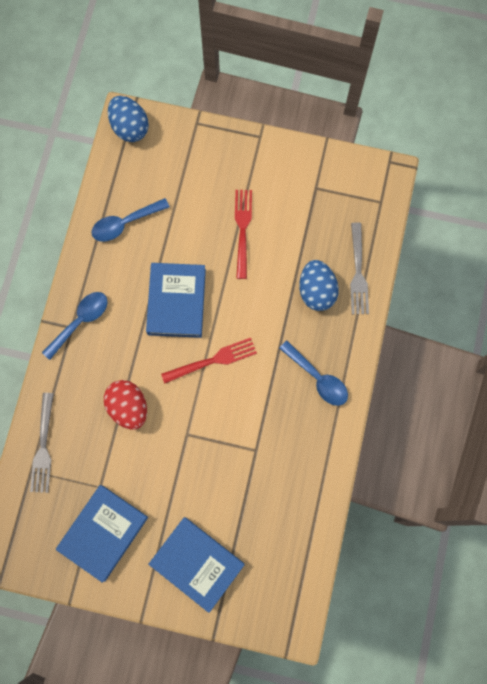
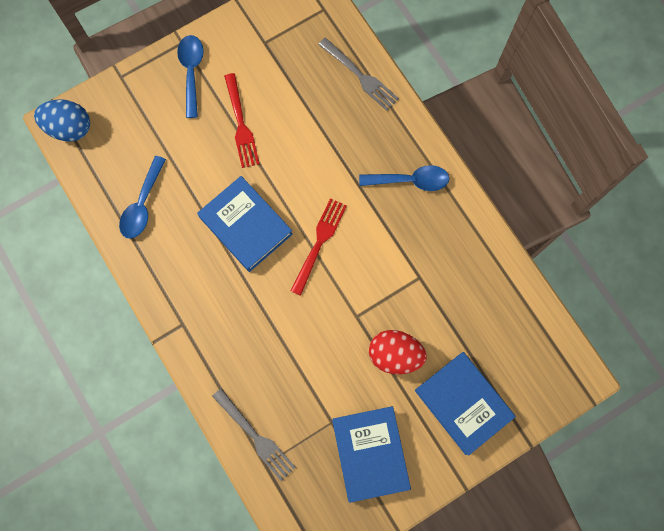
camera: 45 degrees left, 0 degrees up
blue spoon [42,292,108,360] -> blue spoon moved to [177,35,204,118]
red egg [104,380,147,430] -> red egg moved to [369,330,427,374]
blue book [148,517,245,613] -> blue book turned 60 degrees clockwise [415,352,516,456]
red fork [235,190,252,279] -> red fork turned 150 degrees counterclockwise [224,73,260,168]
blue egg [299,260,339,311] -> none

